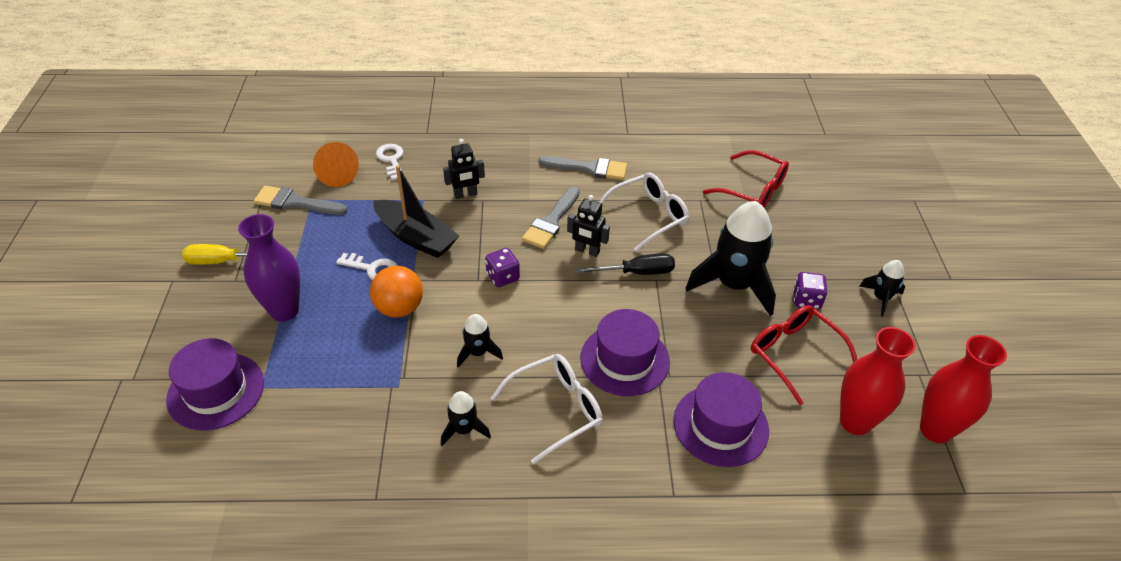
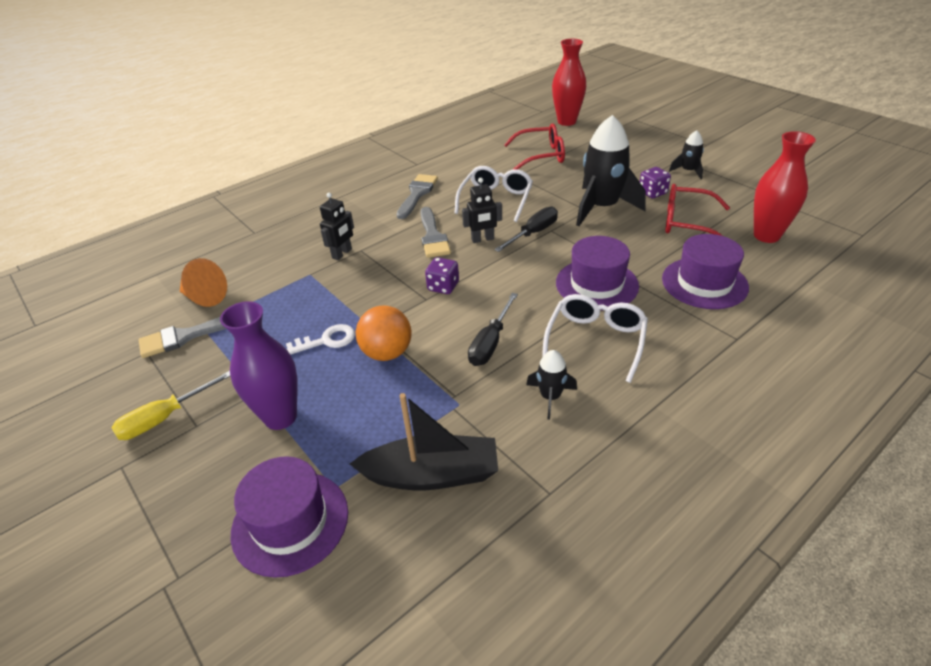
camera: 35 degrees left, 5 degrees down
black boat [373,165,459,258] -> black boat moved to [350,393,498,490]
white key [376,144,403,180] -> none
black rocket [457,314,503,368] -> black screwdriver [468,293,518,366]
grey brush [539,156,627,180] -> grey brush turned 45 degrees counterclockwise [396,174,438,219]
red vase [920,335,1007,443] -> red vase moved to [552,39,586,126]

